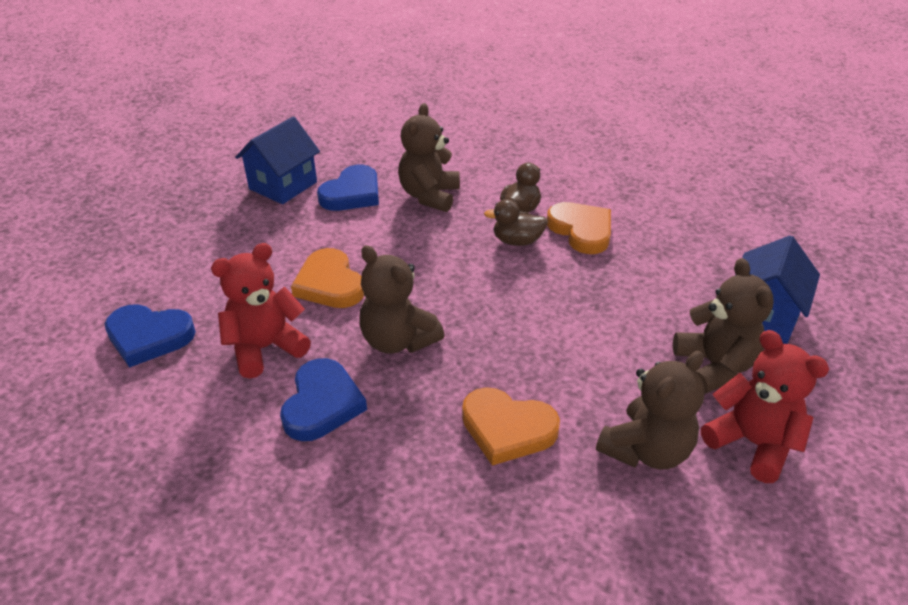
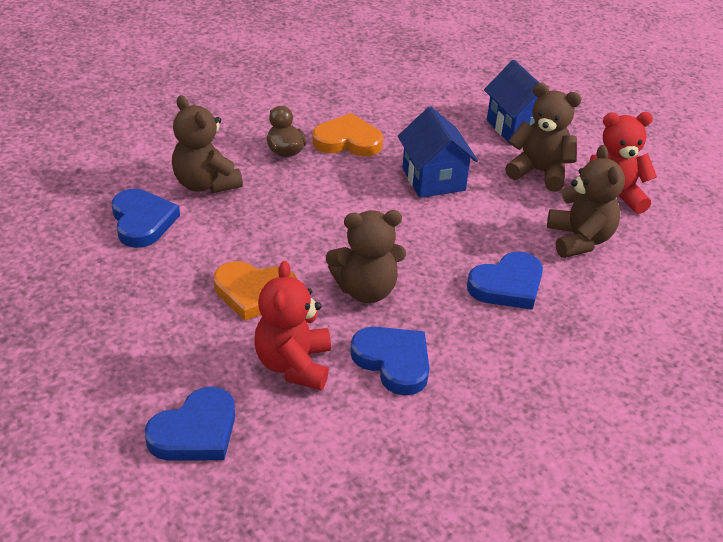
camera: 55 degrees left, 0 degrees up
blue house [235,117,320,204] -> blue house moved to [398,106,478,198]
orange heart [462,387,560,466] -> blue heart [467,251,543,310]
brown duck [484,199,548,246] -> none

